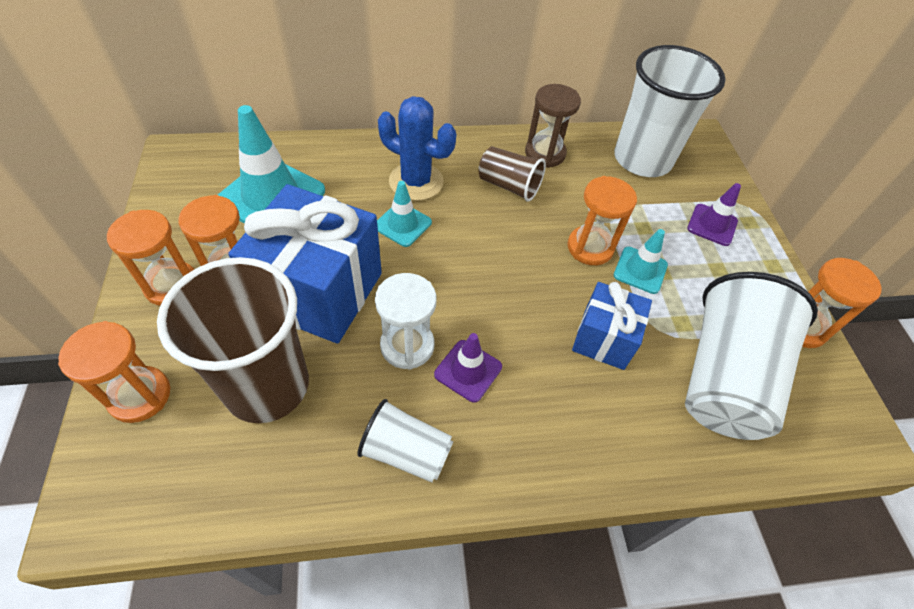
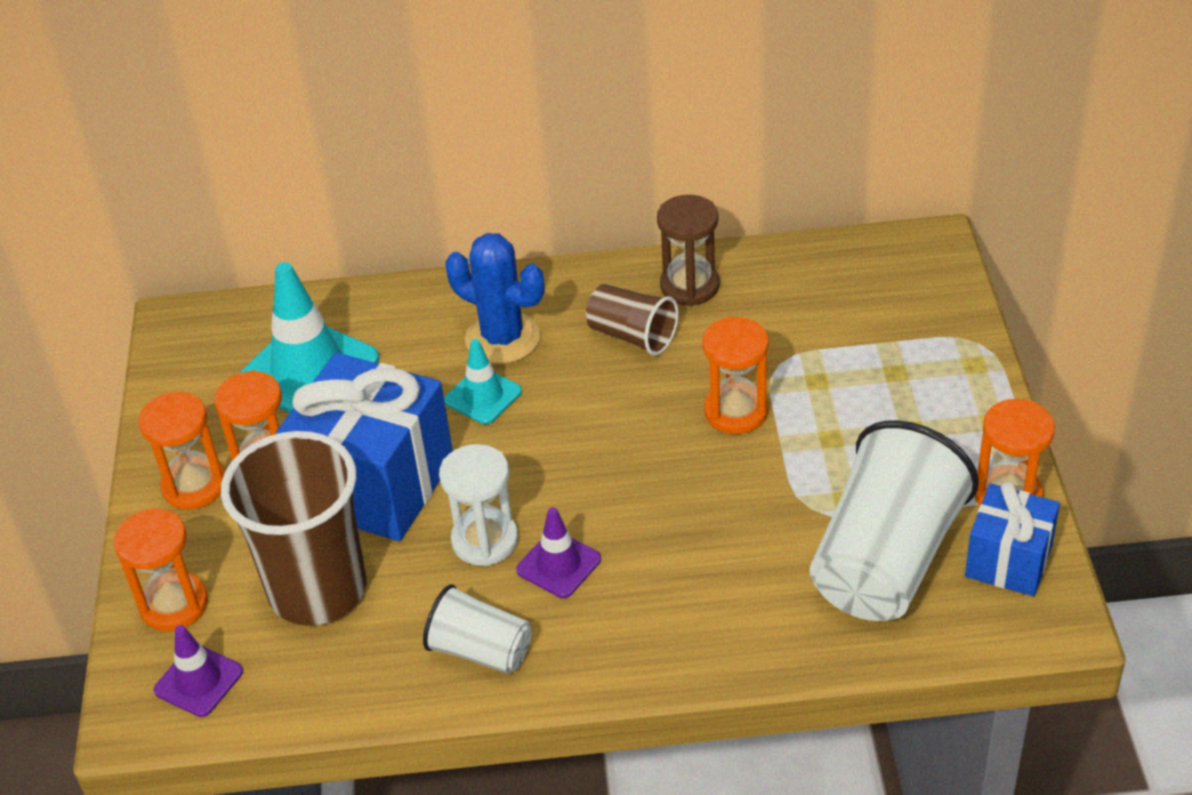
camera: 10 degrees right, 10 degrees down
blue gift [572,282,652,370] -> blue gift moved to [965,481,1060,596]
white cup [614,45,726,177] -> none
turquoise traffic cone [614,229,668,294] -> none
purple traffic cone [687,183,741,246] -> purple traffic cone moved to [154,625,243,717]

